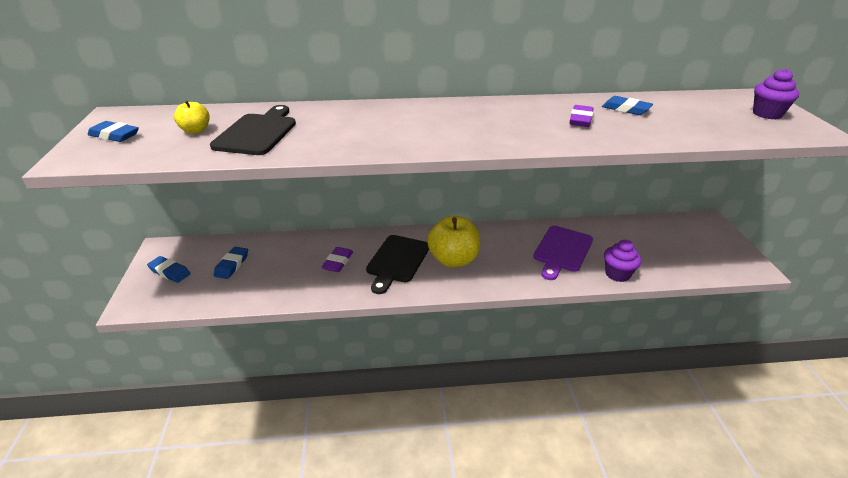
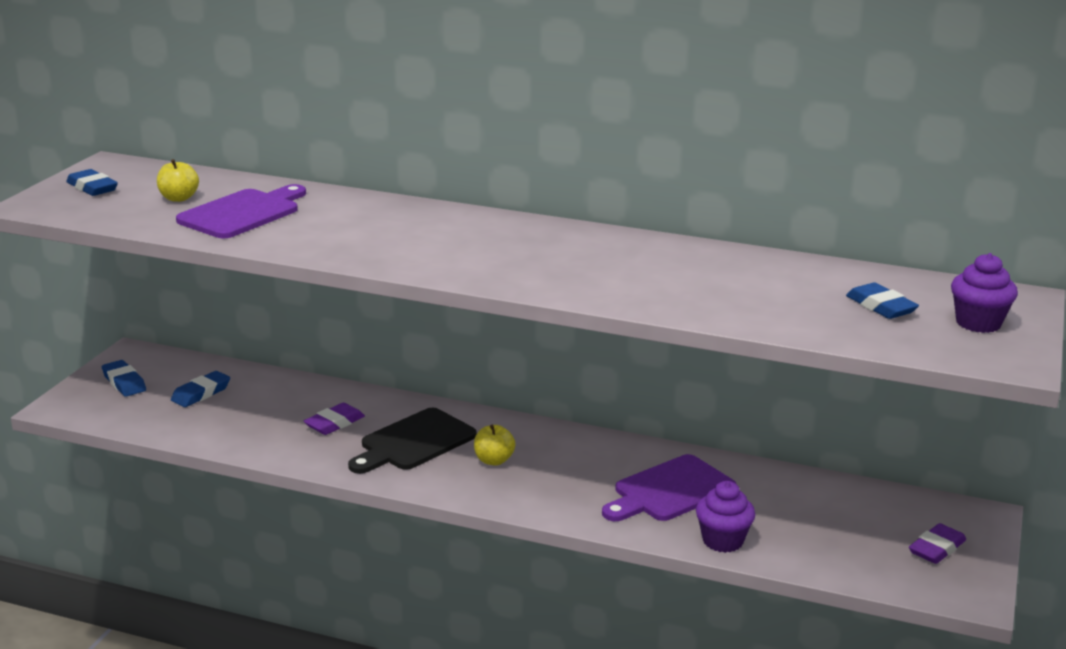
camera: 25 degrees right, 10 degrees down
black cutting board [210,105,296,155] -> purple cutting board [176,184,306,238]
yellow apple [427,216,480,268] -> yellow apple [474,425,516,465], size x0.51
purple eraser [570,105,594,127] -> purple eraser moved to [909,523,966,564]
blue eraser [602,96,653,115] -> blue eraser moved to [846,282,919,319]

